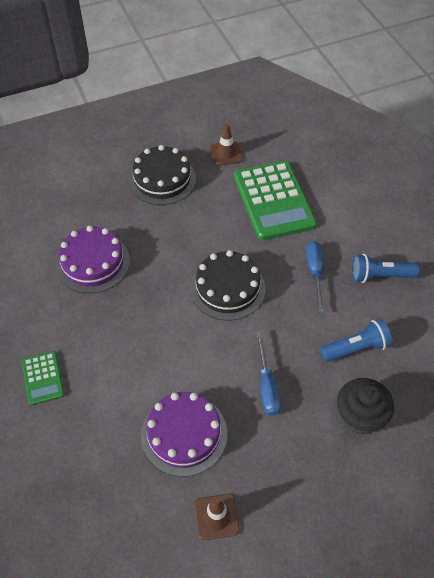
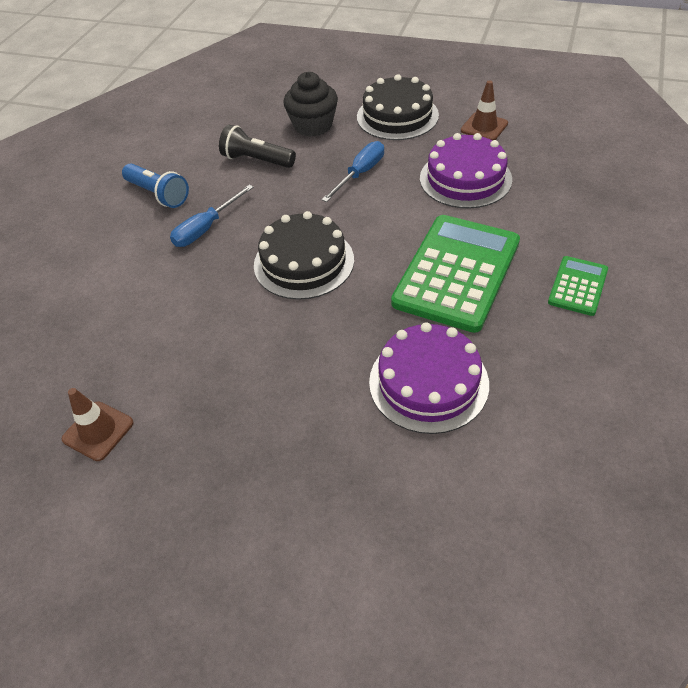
camera: 135 degrees left, 5 degrees down
black cake [129,145,196,205] -> black cake moved to [357,74,439,140]
green calculator [234,161,317,241] -> green calculator moved to [391,215,520,333]
blue flashlight [320,319,392,362] -> black flashlight [219,125,296,168]

